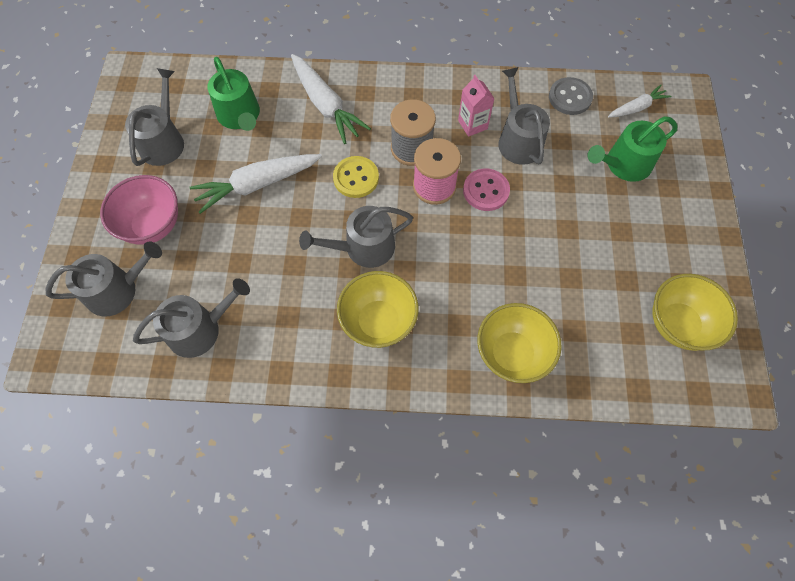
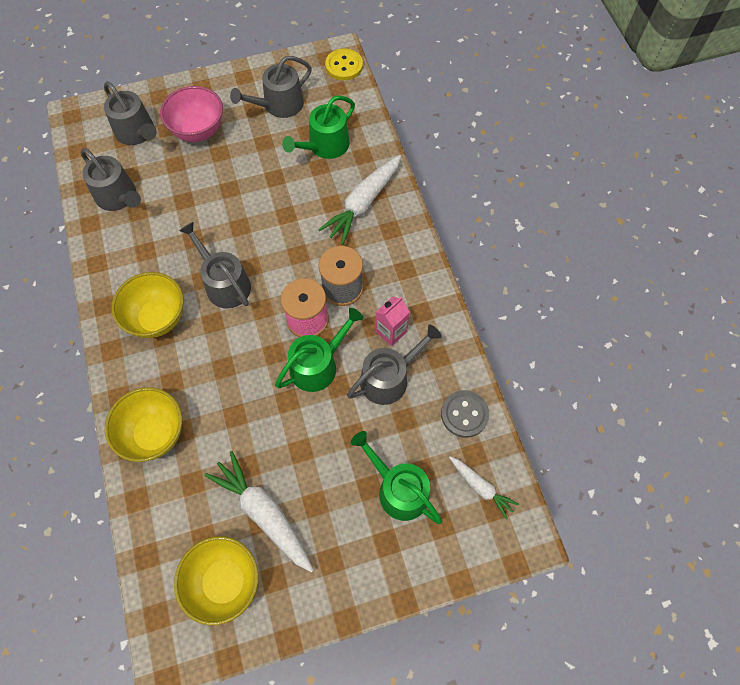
camera: 70 degrees right, 0 degrees up
grey watering can [125,68,184,166] -> grey watering can turned 150 degrees clockwise [230,56,312,118]
white carrot [190,154,322,214] -> white carrot moved to [204,451,313,572]
yellow button [333,156,379,198] -> yellow button moved to [325,49,363,81]
pink button [463,168,510,211] -> green watering can [275,308,364,392]

